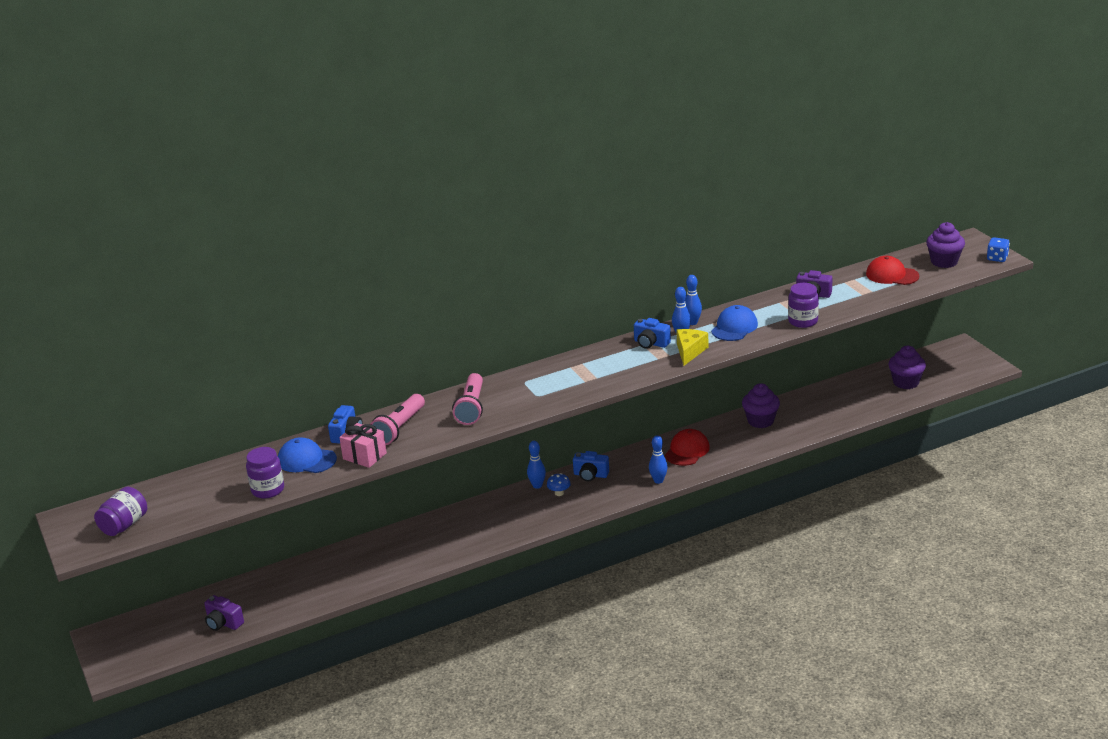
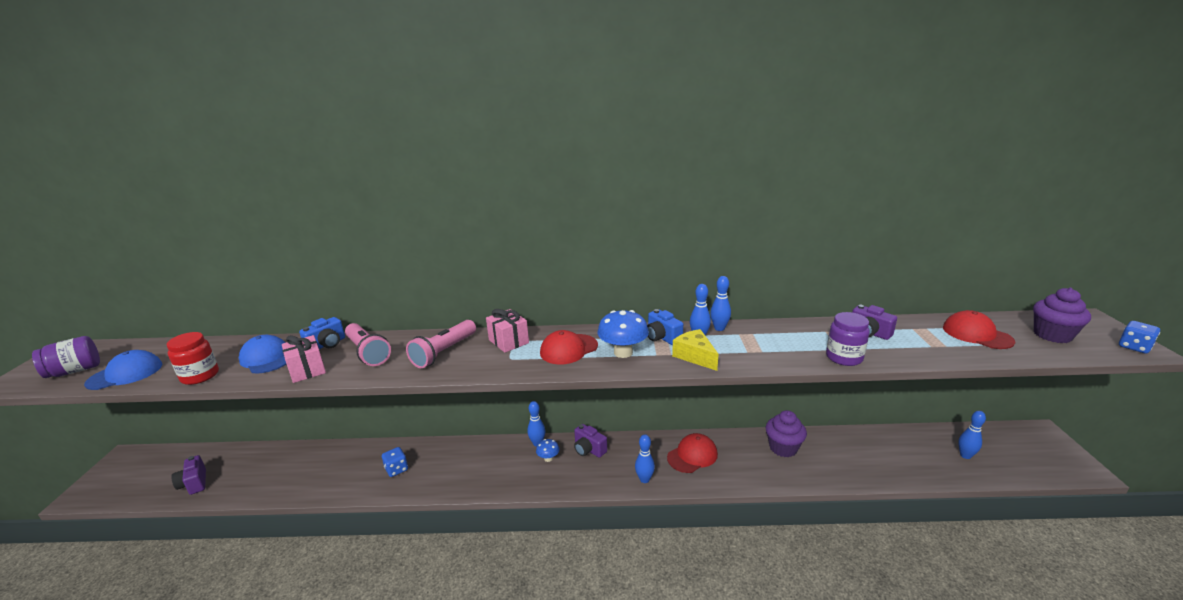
camera: 25 degrees right, 5 degrees down
purple jar [246,447,284,499] -> red jar [166,332,219,385]
pink flashlight [371,394,425,445] -> pink flashlight turned 90 degrees counterclockwise [345,323,391,366]
blue camera [573,451,609,481] -> purple camera [574,424,607,458]
yellow cheese [676,329,708,366] -> yellow cheese turned 75 degrees counterclockwise [672,329,719,371]
blue cap [711,305,758,341] -> blue cap moved to [84,350,162,390]
purple cupcake [888,346,926,389] -> blue bowling pin [958,411,986,459]
none -> blue dice [382,447,408,477]
none -> pink gift [486,309,529,353]
none -> red cap [540,330,598,364]
none -> blue mushroom [597,310,649,358]

